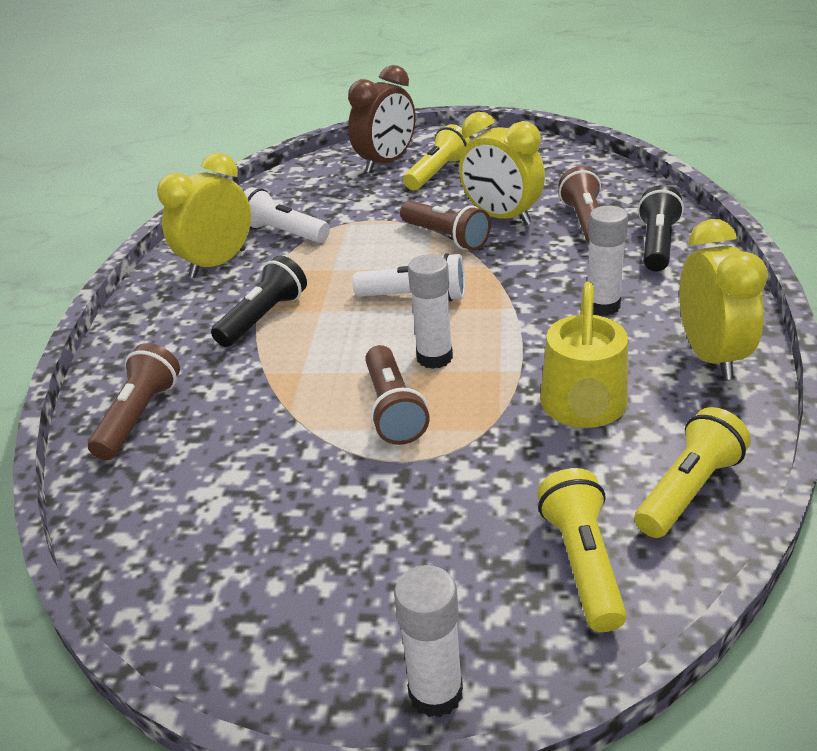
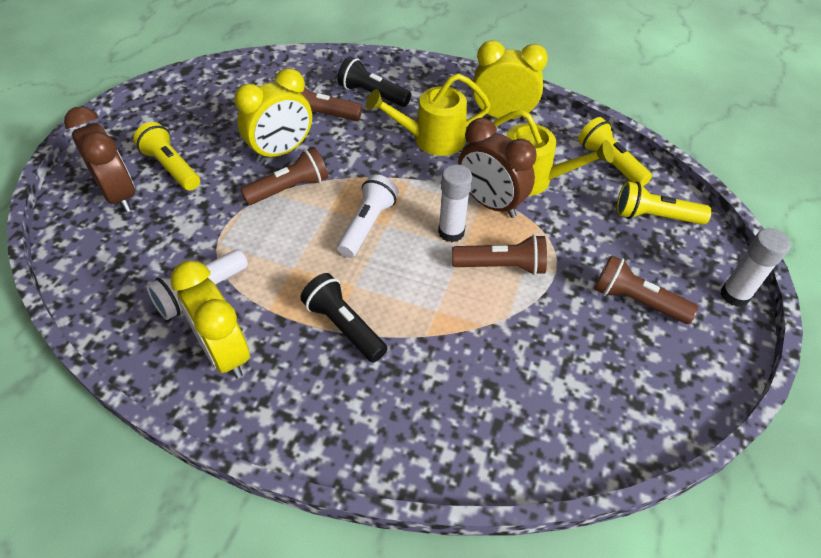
camera: 80 degrees left, 15 degrees up
brown flashlight [88,343,180,460] -> brown flashlight moved to [594,255,699,324]
white glue stick [588,206,628,316] -> yellow watering can [366,74,491,156]
none -> brown clock [458,118,537,218]

